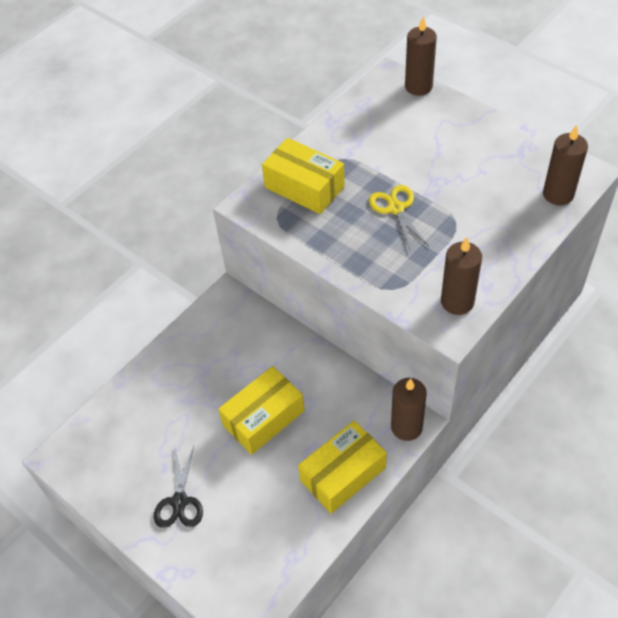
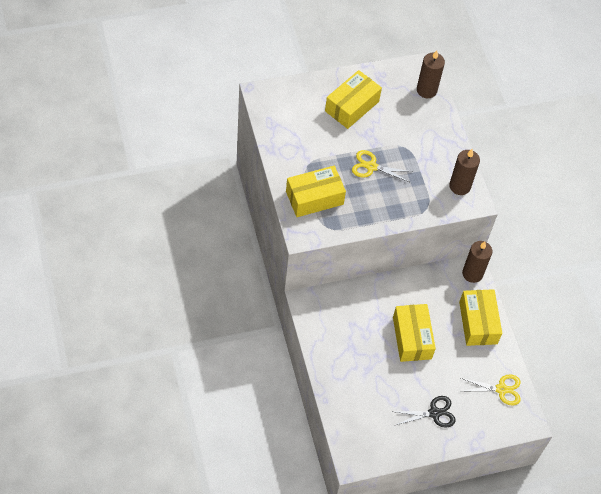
camera: 65 degrees left, 5 degrees up
black scissors [154,446,203,528] -> black scissors turned 45 degrees counterclockwise [392,396,456,427]
brown candle [405,17,437,96] -> none
none -> yellow box [325,70,382,129]
none -> yellow scissors [461,374,521,405]

